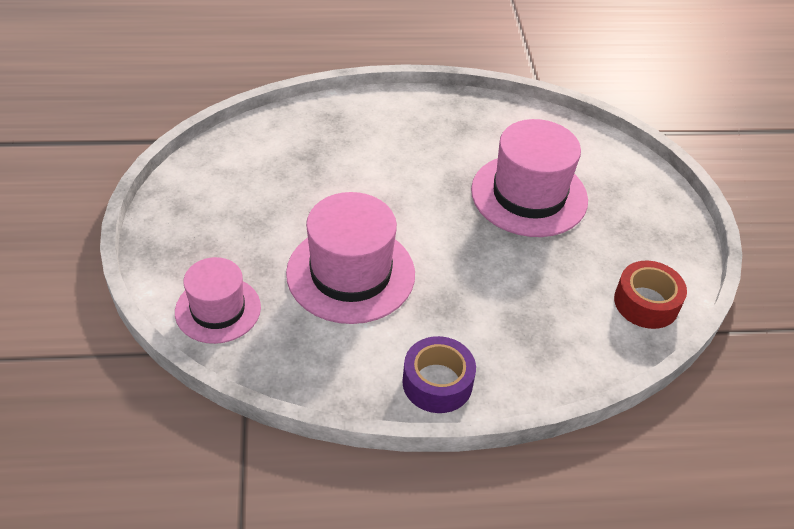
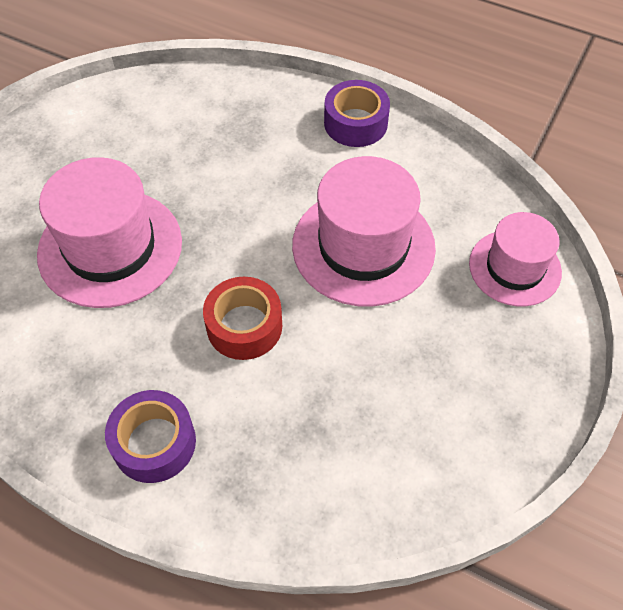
camera: 145 degrees left, 10 degrees up
red tape [614,261,687,329] -> red tape moved to [203,277,282,360]
none -> purple tape [105,390,196,483]

